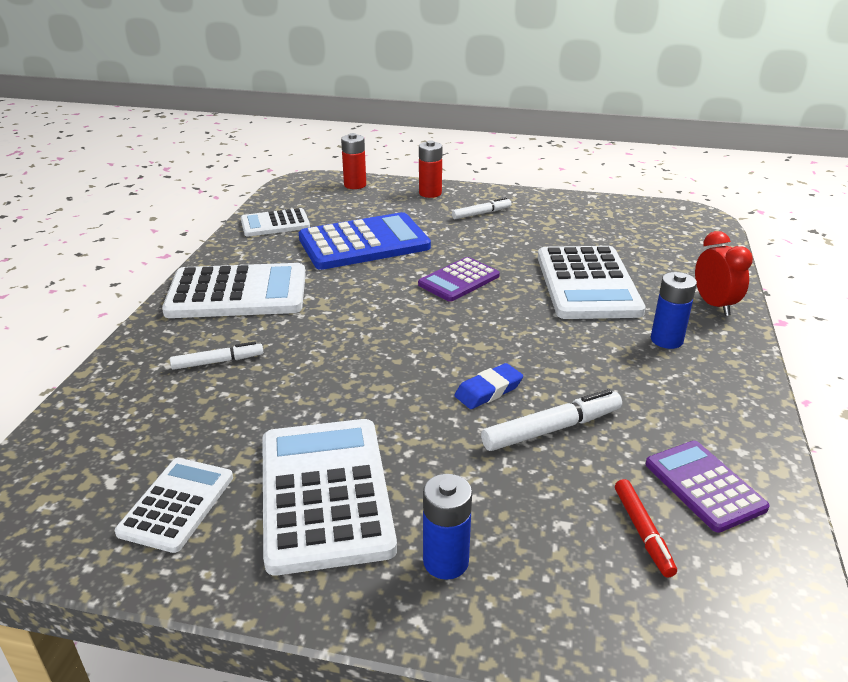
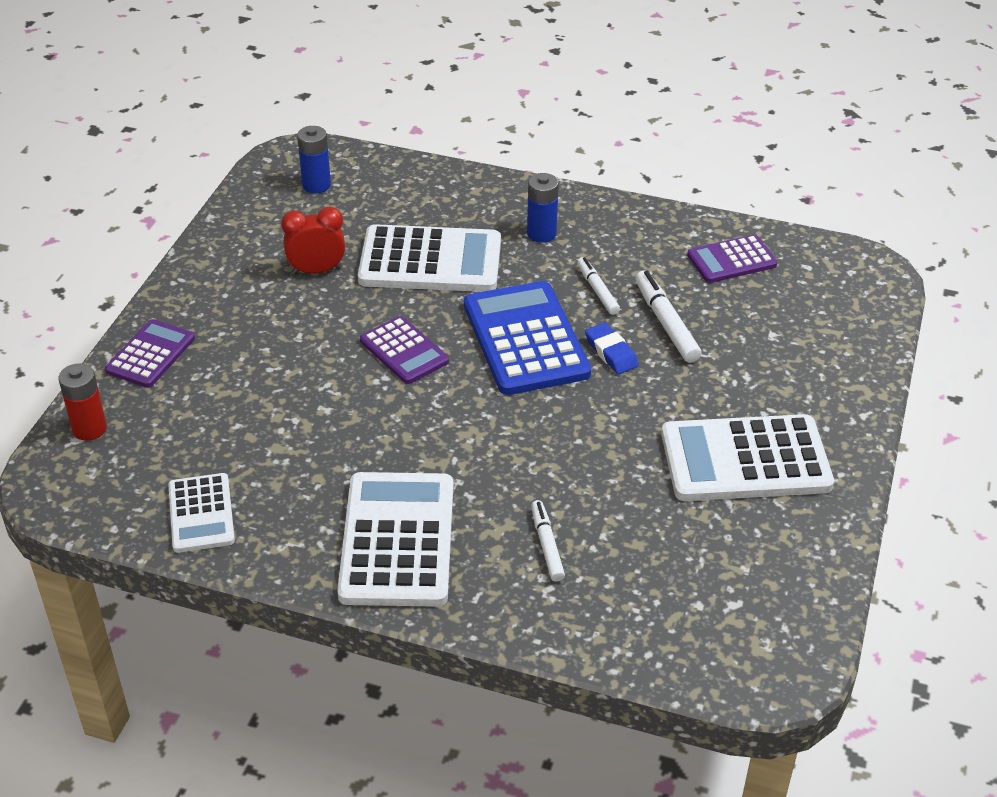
camera: 85 degrees left, 10 degrees up
white calculator [115,458,233,553] -> none
blue calculator [299,212,431,270] -> blue calculator moved to [464,281,591,395]
red battery [419,141,442,198] -> purple calculator [105,319,195,388]
blue battery [423,474,472,580] -> blue battery moved to [297,126,331,193]
white marker [452,197,511,219] -> white marker moved to [577,257,620,315]
red marker [615,479,677,578] -> none
red clock [695,231,753,316] -> red clock moved to [281,207,345,275]

